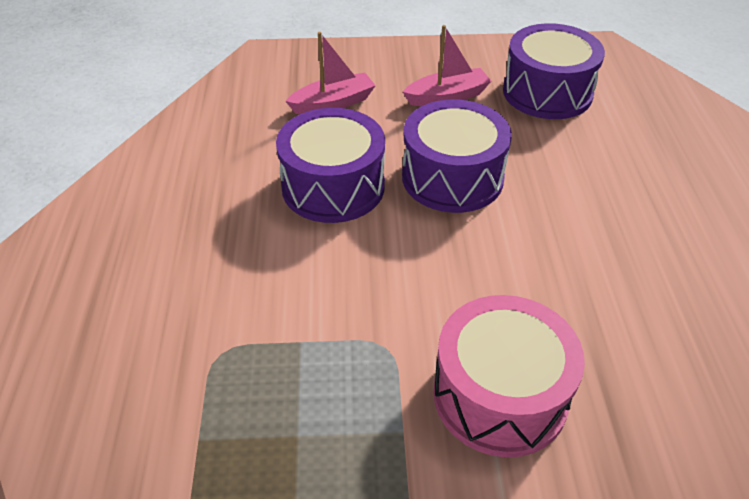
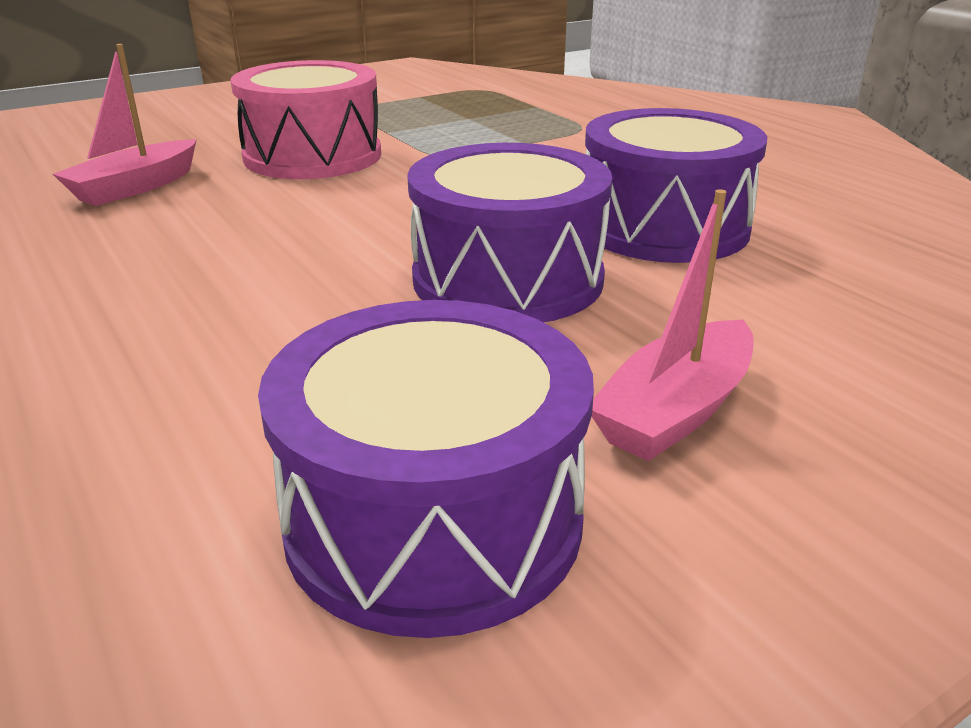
camera: 150 degrees right, 15 degrees down
pink boat [285,32,376,114] -> pink boat moved to [53,44,197,206]

